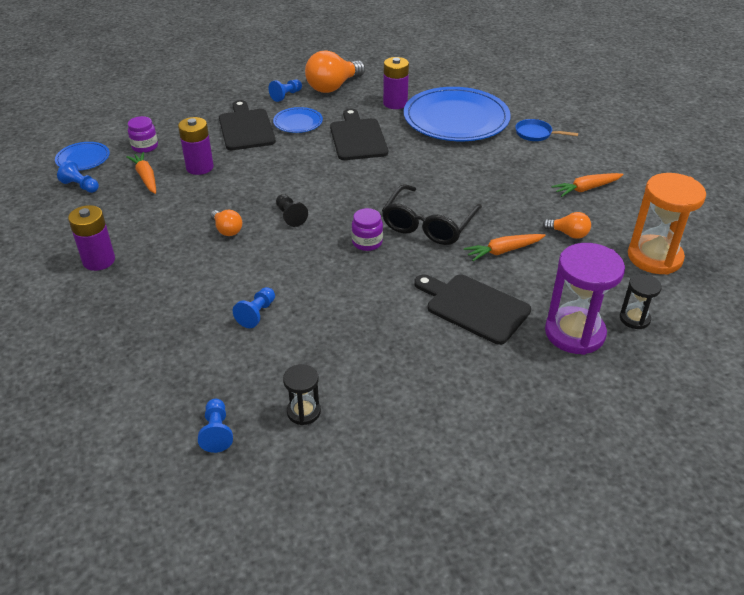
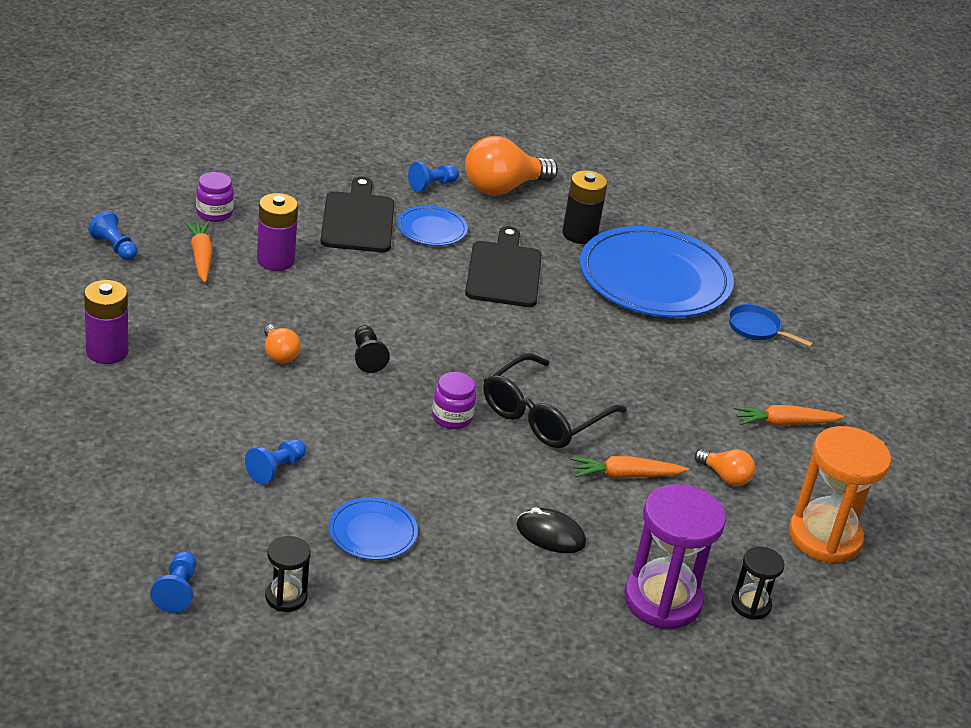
camera: 10 degrees right, 5 degrees down
blue plate [55,142,110,171] -> blue plate moved to [329,497,418,560]
purple battery [383,57,409,109] -> black battery [562,170,607,244]
black cutting board [414,274,531,345] -> black mouse [516,507,586,553]

